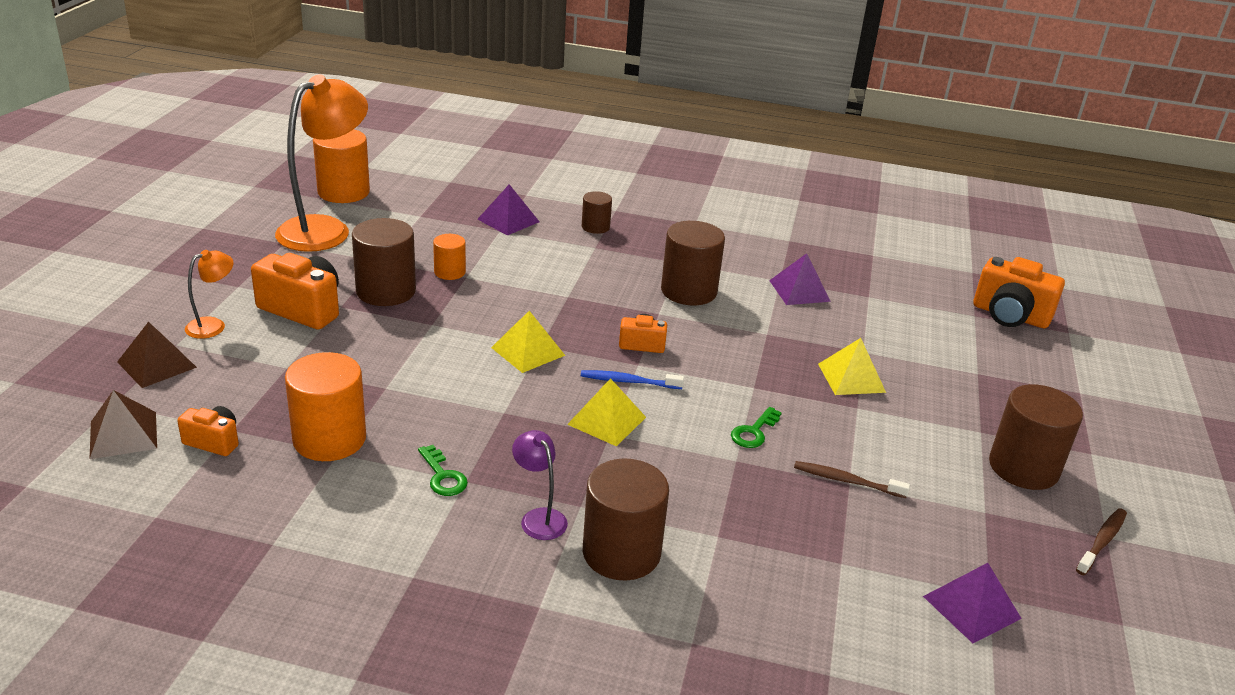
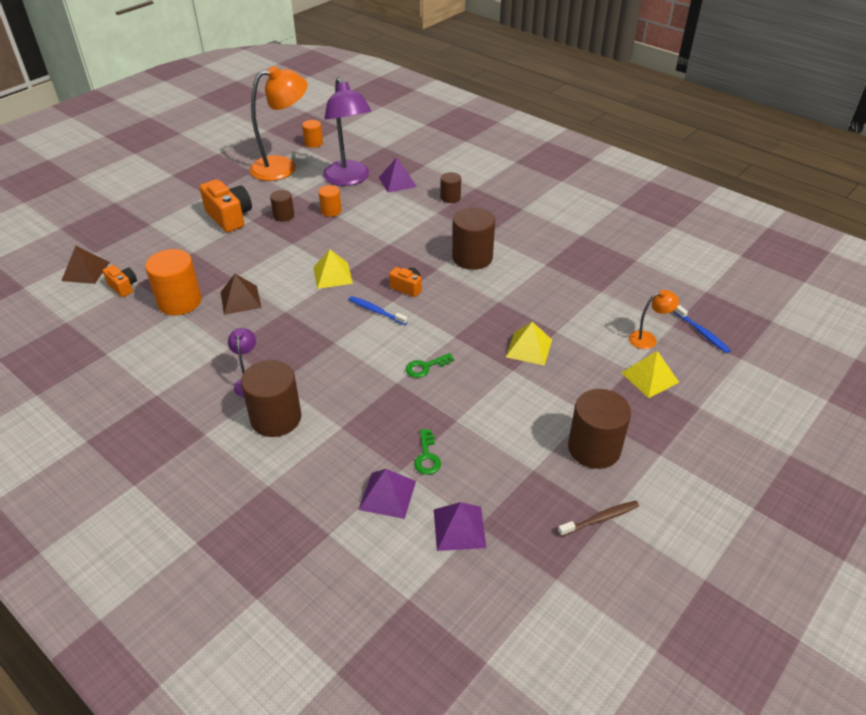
camera: 30 degrees right, 10 degrees up
brown pyramid [117,322,197,388] -> brown pyramid moved to [221,274,261,315]
orange lamp [185,250,233,339] -> orange lamp moved to [629,290,679,349]
orange cylinder [313,129,370,203] -> orange cylinder [302,120,323,148], size x0.55
brown cylinder [352,218,416,306] -> brown cylinder [270,190,294,222], size x0.55
green key [418,445,468,496] -> green key moved to [414,429,441,475]
yellow pyramid [567,378,646,447] -> yellow pyramid moved to [621,351,679,398]
purple pyramid [769,253,831,305] -> purple pyramid moved to [359,469,416,519]
brown toothbrush [794,461,910,498] -> none
orange camera [973,257,1065,328] -> blue toothbrush [674,305,731,353]
none -> purple lamp [323,77,371,186]

